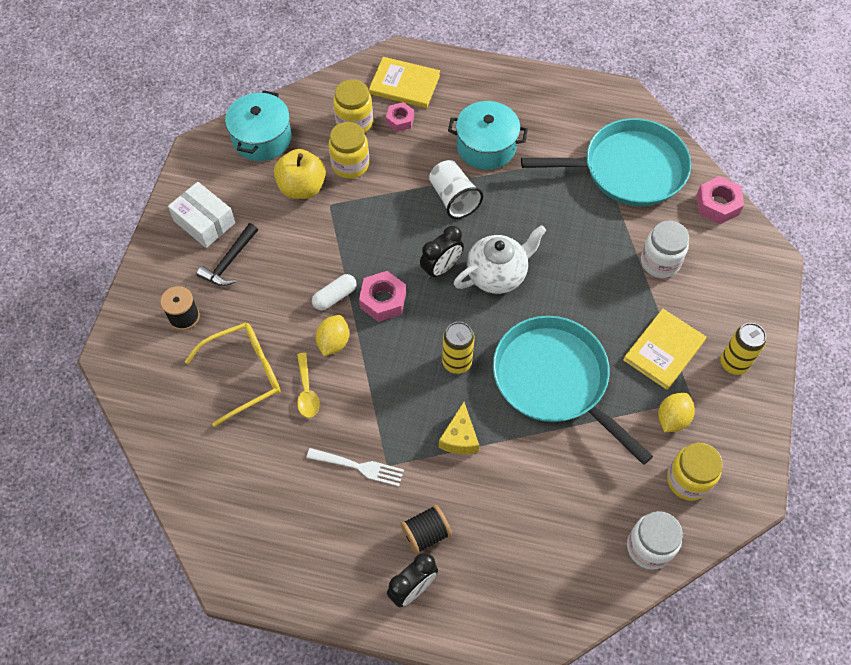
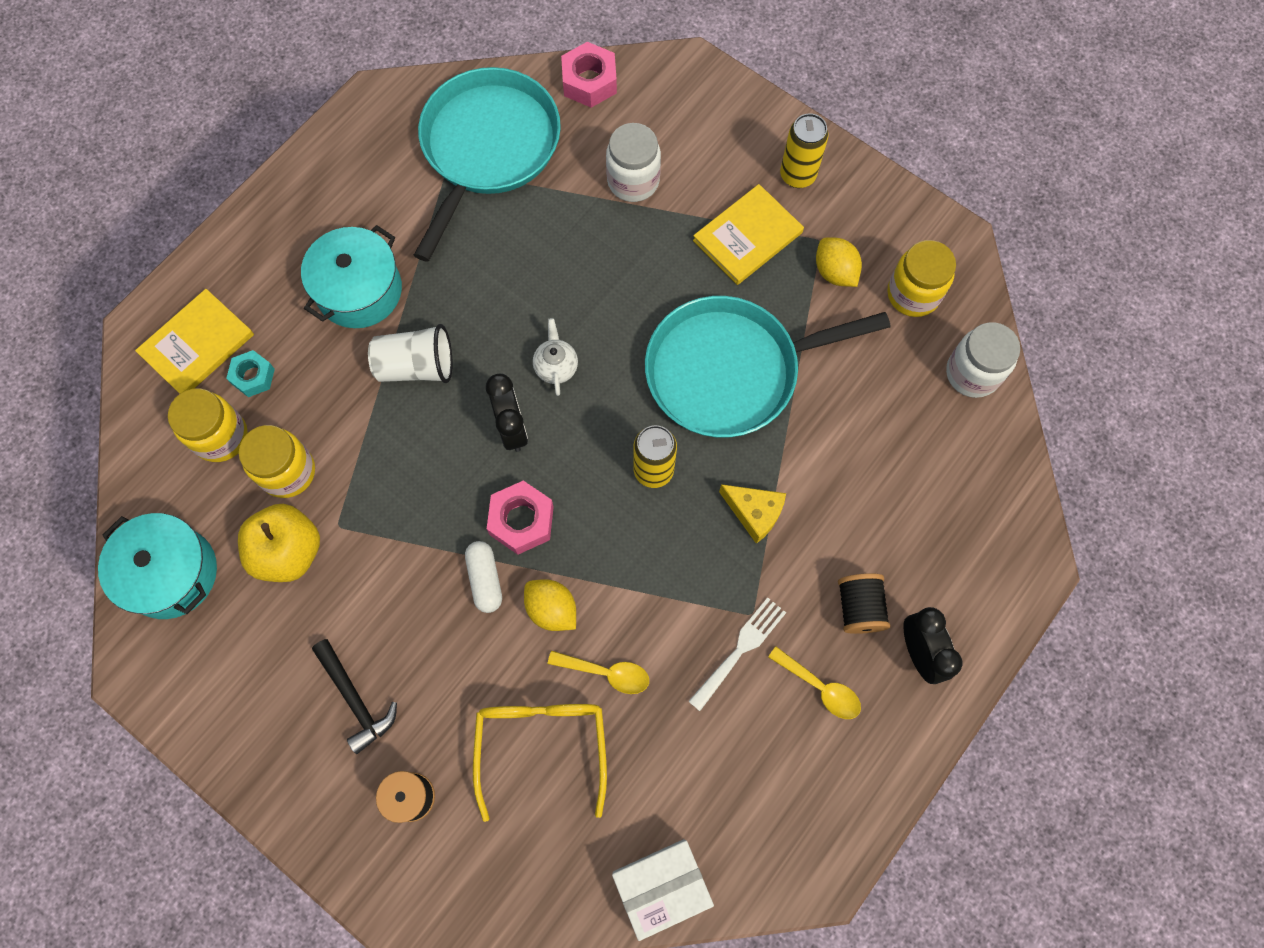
camera: 65 degrees left, 10 degrees up
white box [168,182,235,248] -> white box moved to [612,839,714,941]
pink nut [386,102,414,132] -> turquoise nut [226,350,275,397]
white teapot [454,225,546,294] -> white teapot [533,318,578,396], size x0.54
yellow book [623,309,706,390] -> yellow book turned 75 degrees clockwise [693,184,804,285]
none -> yellow spoon [768,647,861,719]

